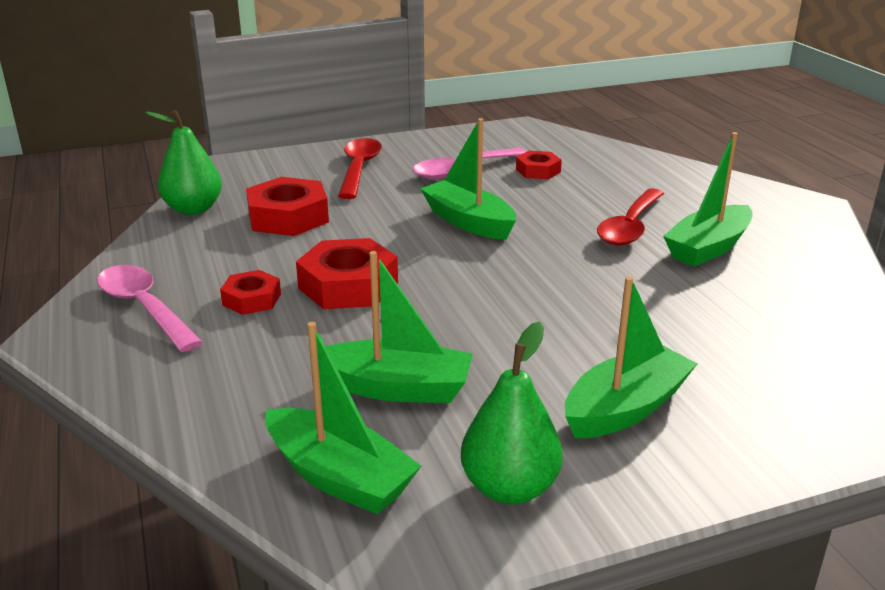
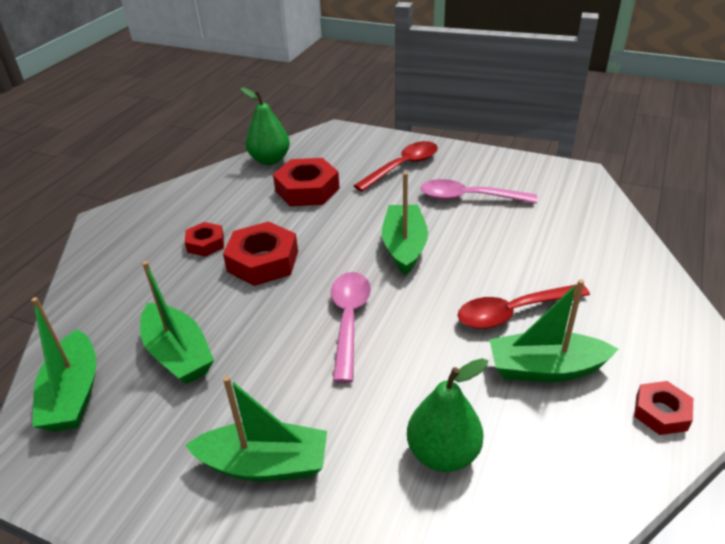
camera: 45 degrees right, 10 degrees up
pink spoon [97,265,202,352] -> pink spoon moved to [331,272,371,383]
green pear [461,322,563,504] -> green pear moved to [407,358,488,472]
red nut [516,151,562,179] -> red nut moved to [634,381,693,435]

